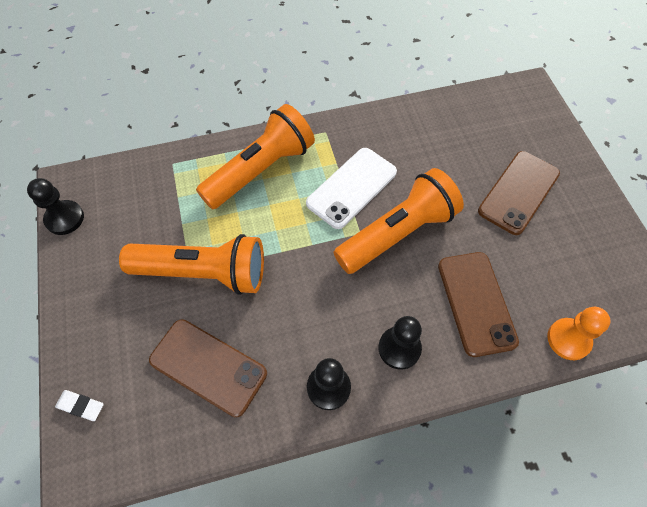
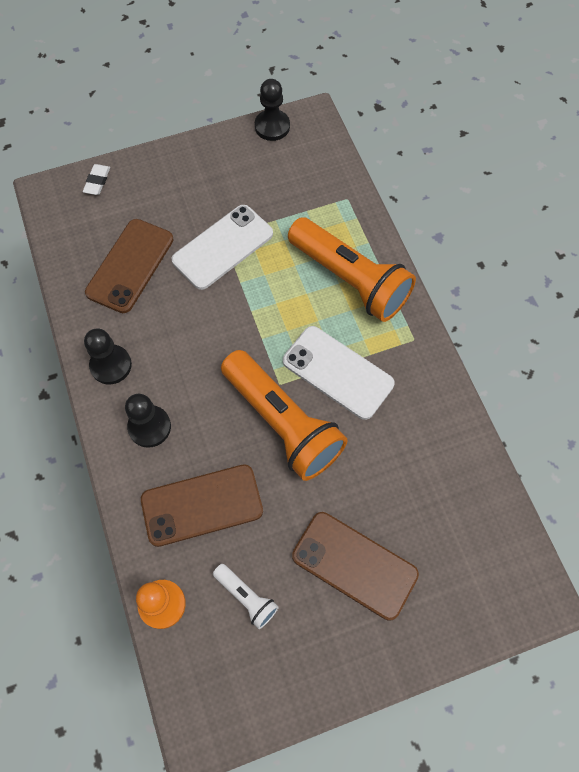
camera: 85 degrees right, 5 degrees up
orange flashlight [119,234,264,295] -> white phone [171,205,273,290]
none -> white flashlight [213,564,279,629]

